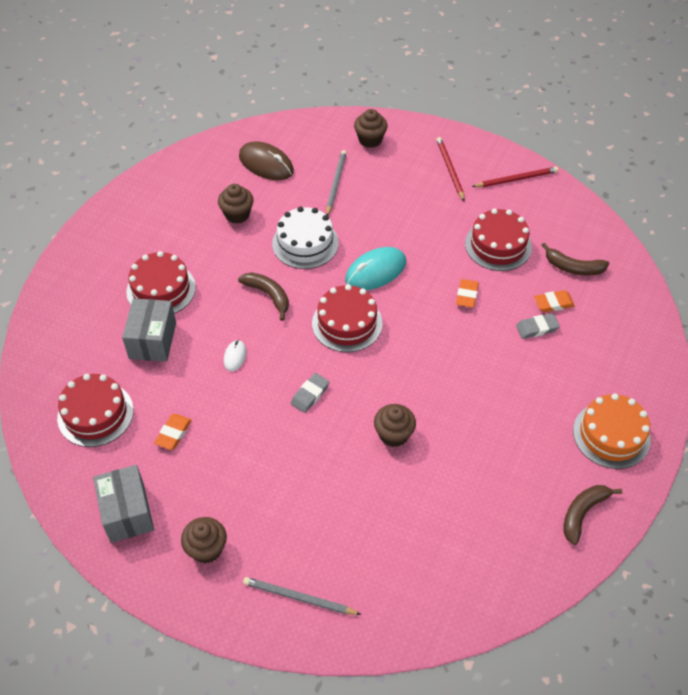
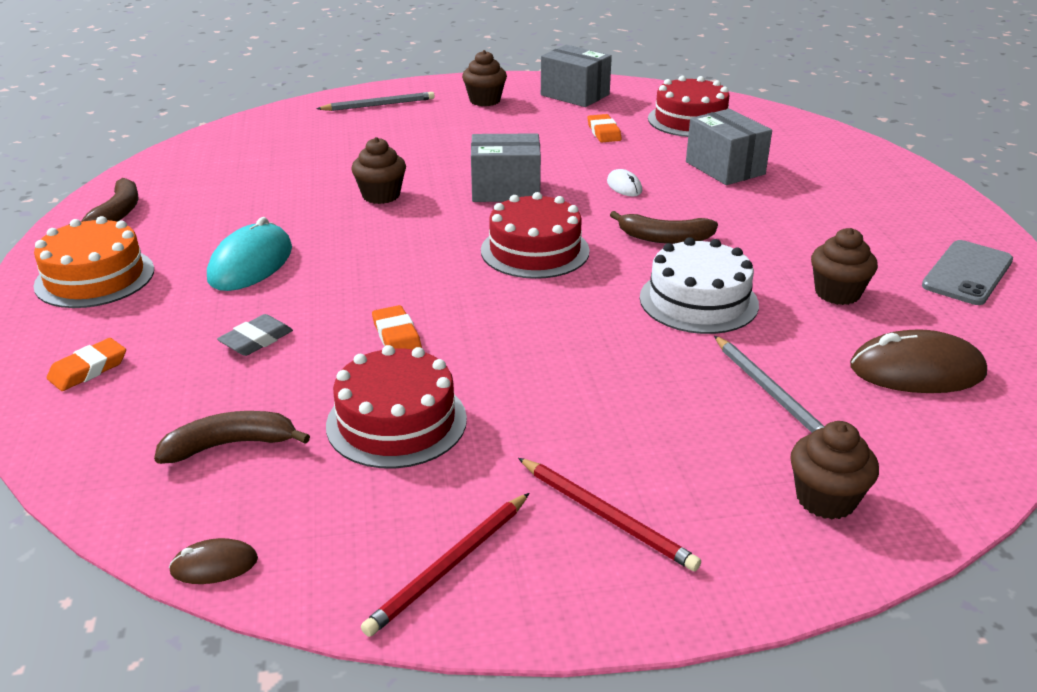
camera: 145 degrees right, 20 degrees down
red cake [126,251,196,314] -> none
grey eraser [291,373,329,413] -> grey box [471,133,541,202]
turquoise mouse [345,247,406,290] -> turquoise mouse moved to [207,217,292,291]
orange eraser [534,290,575,312] -> orange eraser moved to [47,338,126,391]
none -> brown mouse [169,538,258,584]
none -> grey phone [922,240,1013,305]

